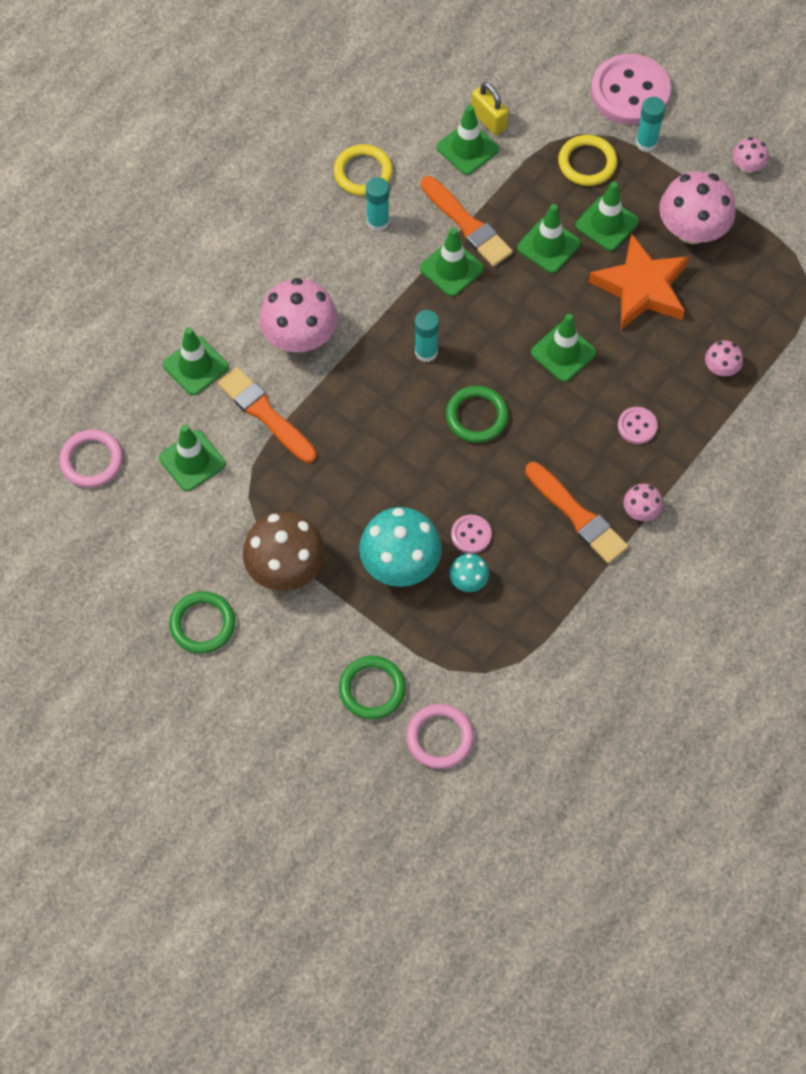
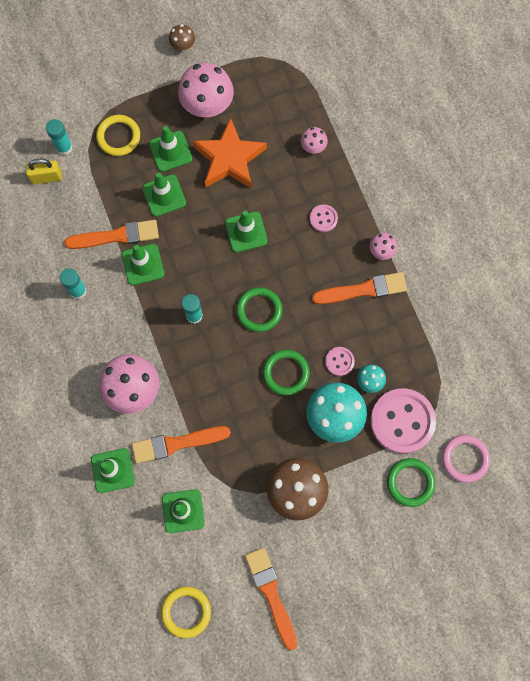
camera: 60 degrees left, 10 degrees up
pink ring [59,429,123,488] -> none
green ring [169,591,235,654] -> green ring moved to [263,350,310,396]
yellow ring [334,144,393,196] -> yellow ring moved to [161,586,211,638]
green traffic cone [437,105,499,175] -> none
pink button [591,54,671,125] -> pink button moved to [370,388,436,454]
turquoise glue stick [636,97,665,152] -> turquoise glue stick moved to [46,119,73,155]
pink mushroom [733,137,769,173] -> brown mushroom [169,24,195,50]
none -> orange brush [245,547,297,650]

